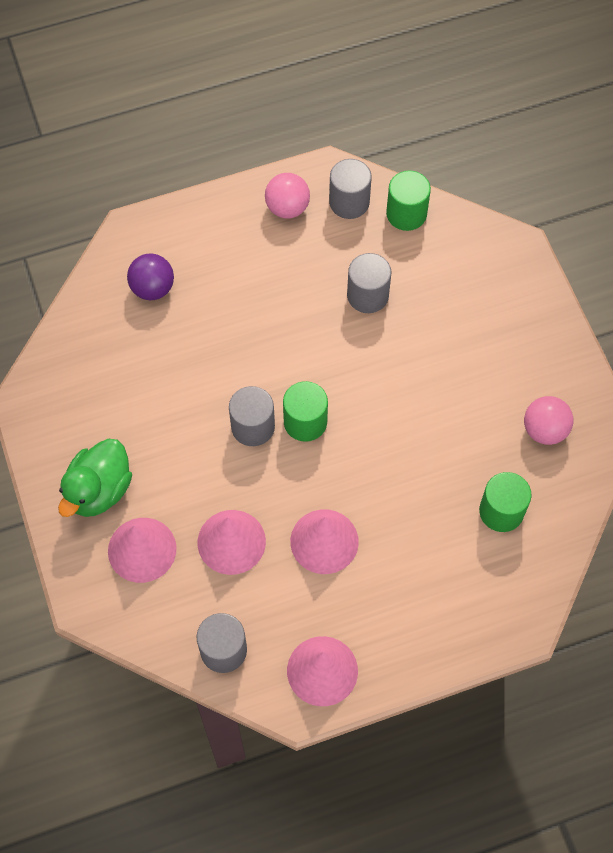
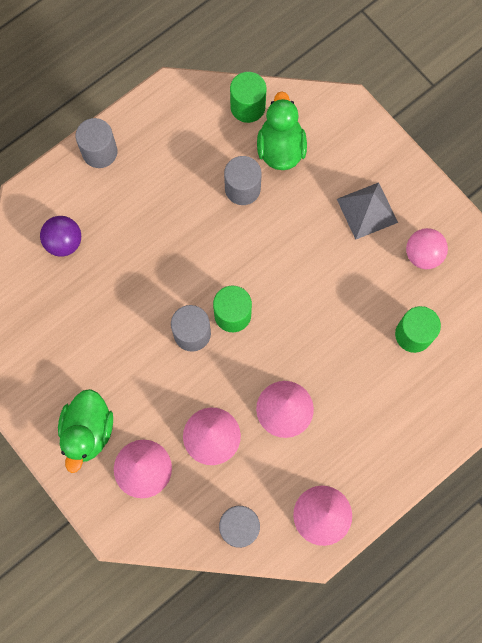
camera: 20 degrees left, 10 degrees up
pink ball [265,173,310,219] -> none
grey cylinder [329,159,372,219] -> grey cylinder moved to [75,118,118,168]
none -> green duck [257,91,307,170]
none -> grey pyramid [337,182,398,240]

